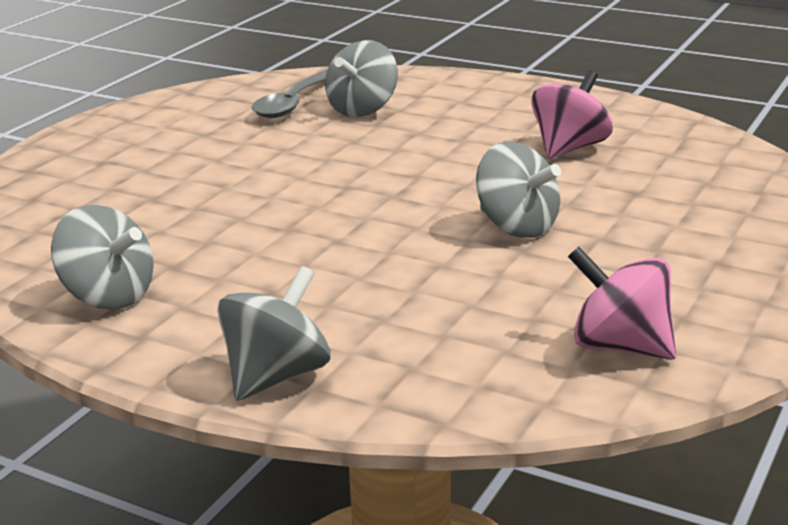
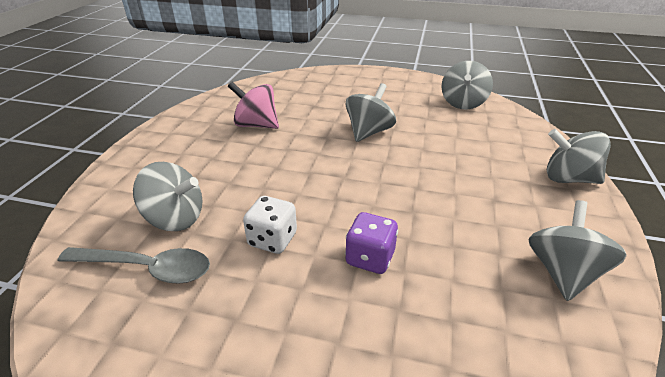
camera: 105 degrees left, 10 degrees up
pink spinning top [568,247,676,360] -> grey spinning top [442,61,493,109]
none -> white dice [243,196,297,254]
none -> purple dice [345,212,398,274]

